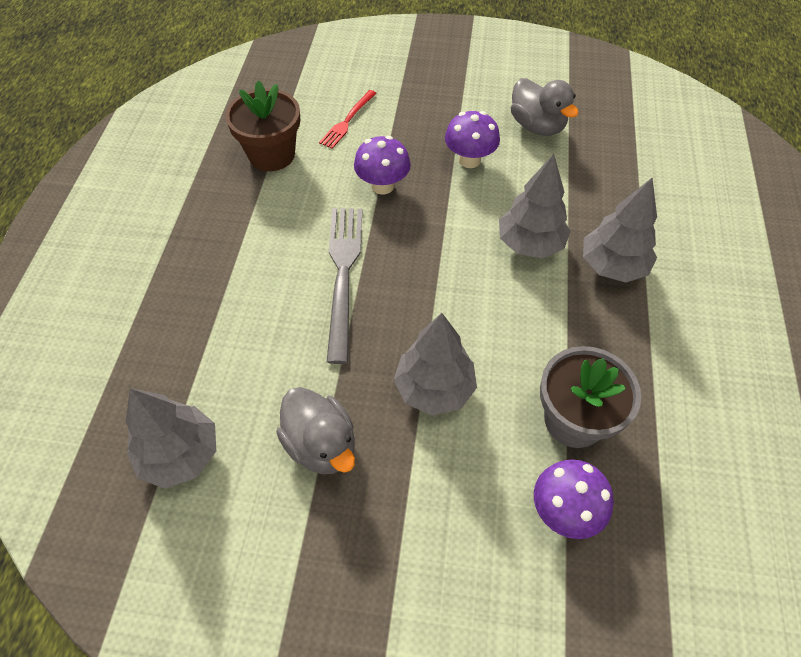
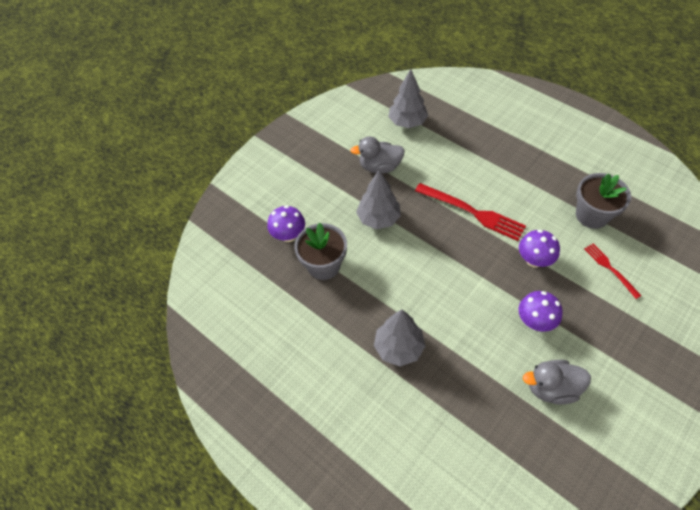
camera: 125 degrees right, 0 degrees up
brown flower pot [225,80,300,171] -> grey flower pot [576,173,631,229]
grey fork [327,208,362,364] -> red fork [415,183,526,241]
grey tree [499,154,571,258] -> none

